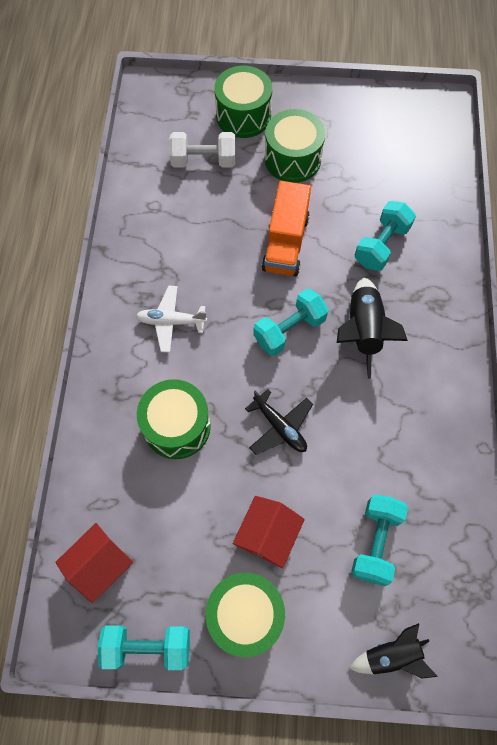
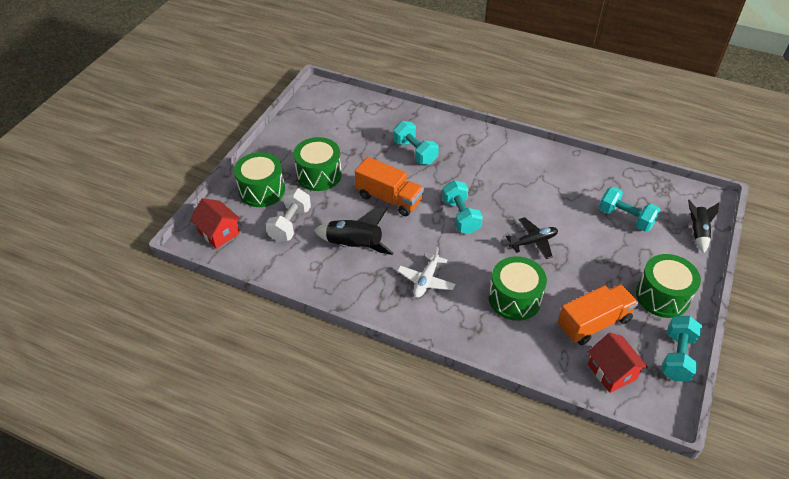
camera: 70 degrees left, 20 degrees down
red house [232,496,305,569] -> red house moved to [190,198,241,249]
black rocket [337,278,408,379] -> black rocket moved to [314,207,394,255]
none -> orange truck [558,284,638,345]

